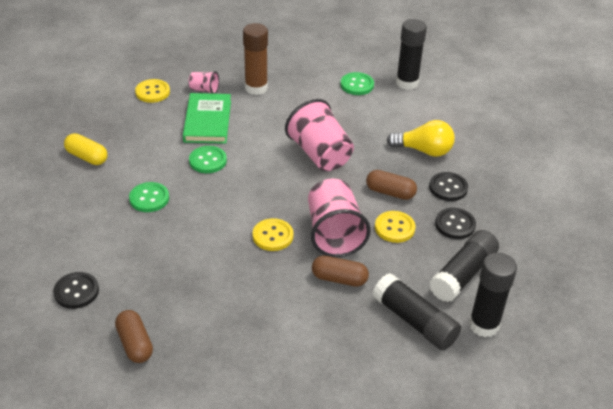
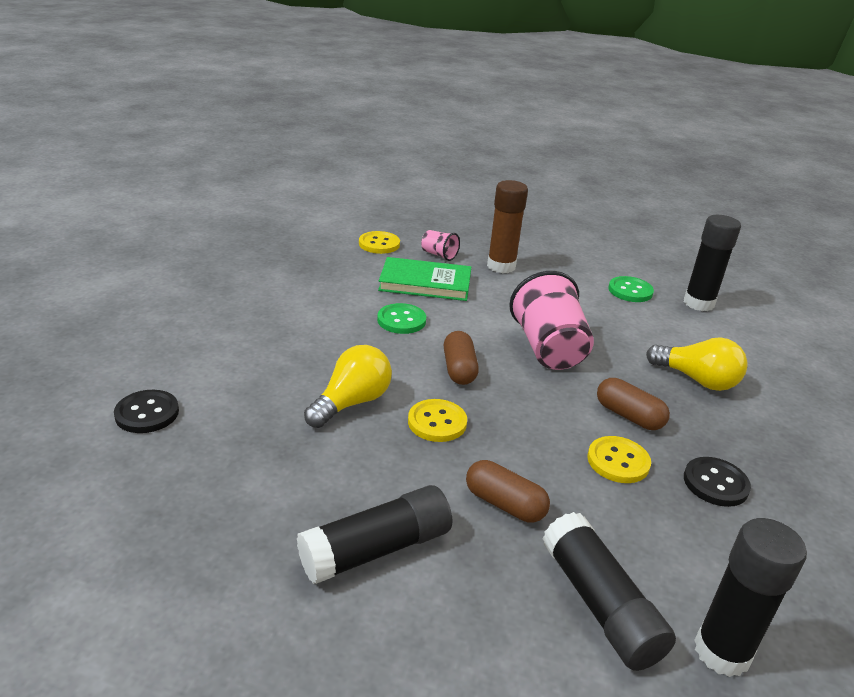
camera: 20 degrees right, 10 degrees down
yellow capsule [64,133,107,165] -> none
brown capsule [115,310,153,363] -> brown capsule moved to [444,331,479,385]
green button [129,182,169,212] -> none
green book [183,93,231,144] -> green book turned 75 degrees clockwise [378,257,471,301]
pink cup [308,178,371,257] -> none
black button [429,172,468,201] -> none
black glue stick [429,230,499,302] -> black glue stick moved to [297,485,453,584]
none -> yellow light bulb [304,345,392,428]

